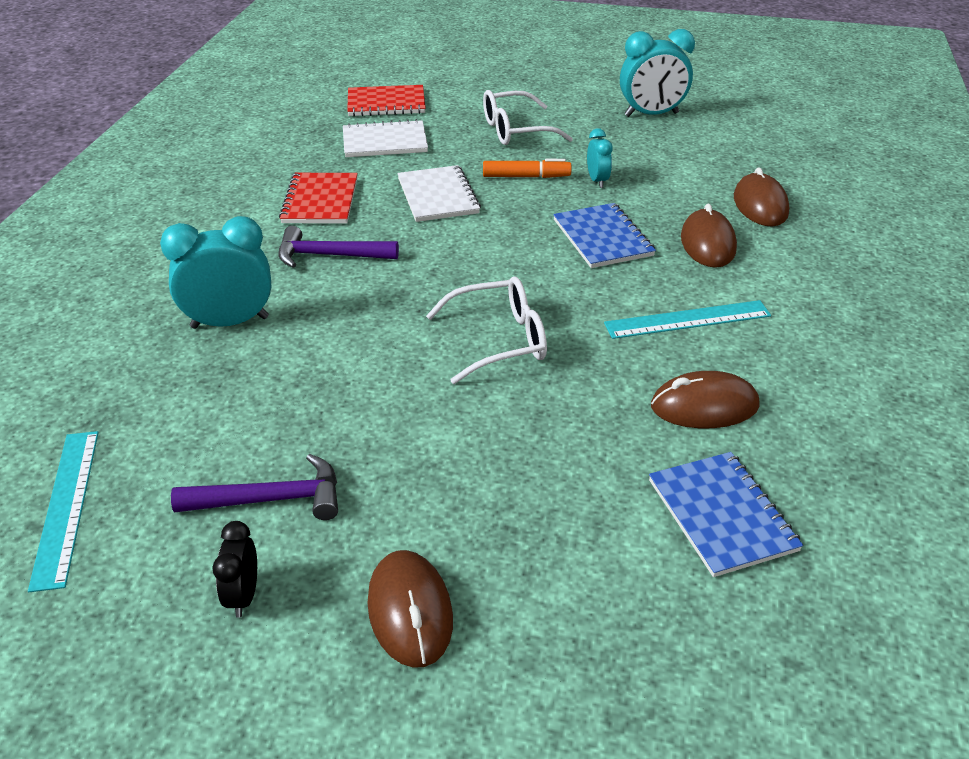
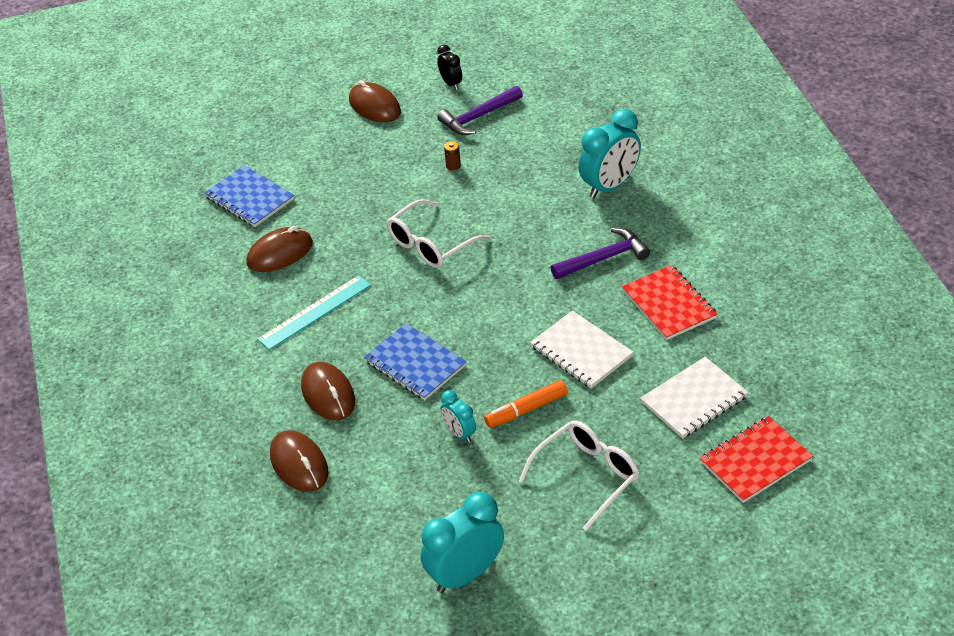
camera: 155 degrees right, 5 degrees up
turquoise ruler [28,431,99,592] -> none
none -> brown battery [444,141,461,171]

